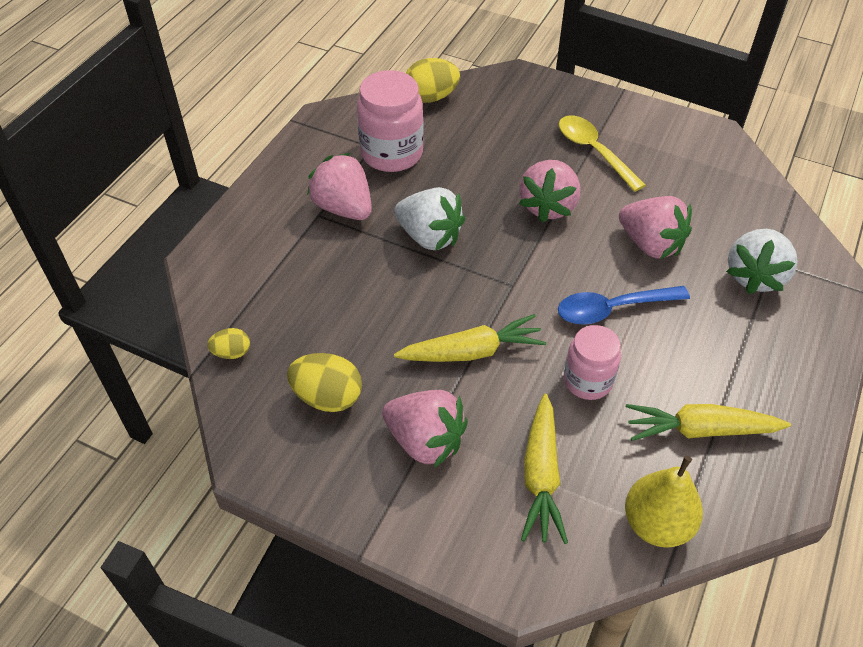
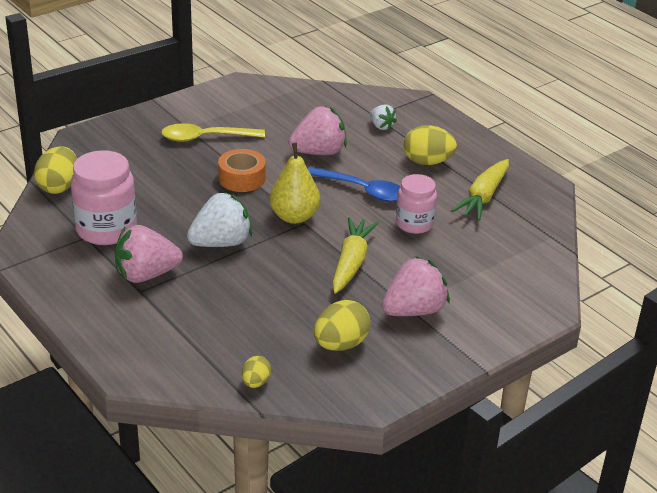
camera: 65 degrees left, 15 degrees down
pink strawberry [519,160,580,223] -> orange tape [218,149,266,192]
yellow carrot [521,394,568,544] -> none
blue spoon [558,286,690,325] -> blue spoon turned 75 degrees counterclockwise [308,167,401,202]
yellow pear [625,456,703,548] -> yellow pear moved to [270,143,320,224]
white strawberry [726,229,798,294] -> white strawberry [370,104,397,130], size x0.54
none -> yellow egg [404,125,457,165]

